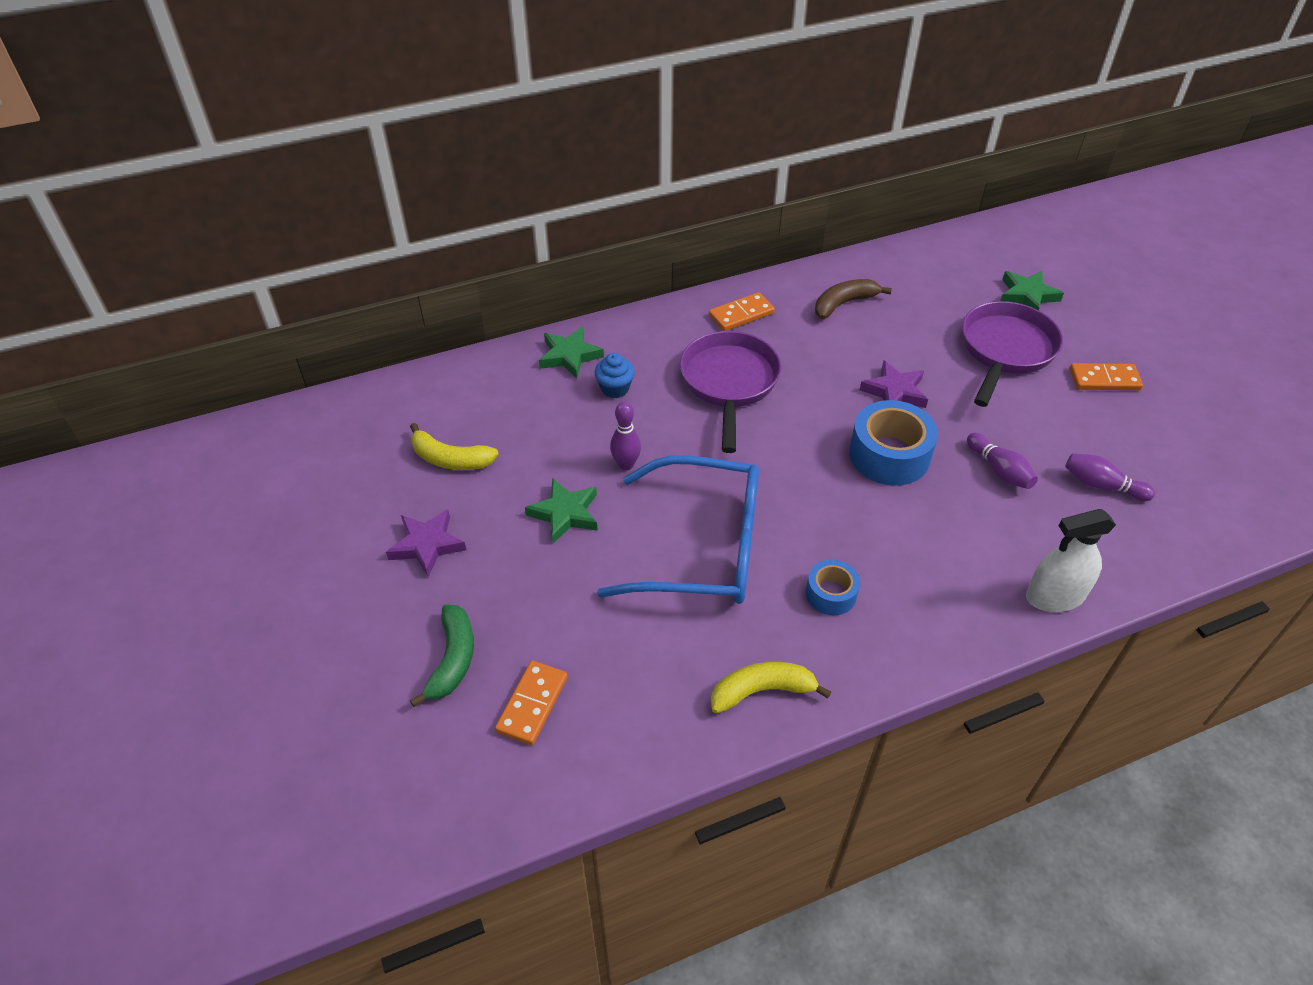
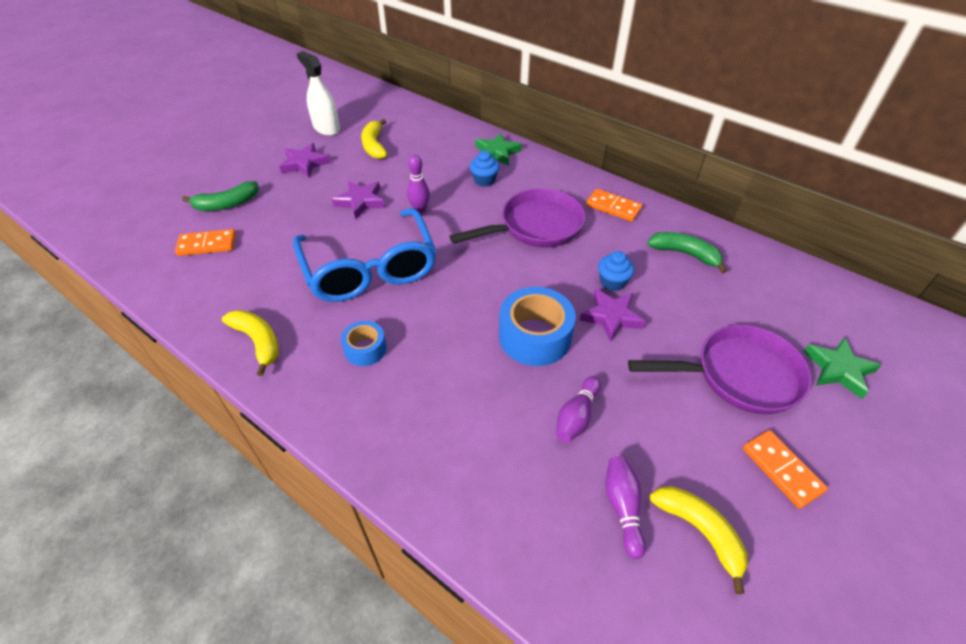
camera: 60 degrees right, 0 degrees up
green star [525,479,598,543] -> purple star [332,181,385,219]
brown banana [815,279,892,319] -> green banana [647,232,727,274]
white spray bottle [1026,509,1116,612] -> white spray bottle moved to [297,51,340,136]
none -> blue cupcake [598,251,634,291]
none -> yellow banana [649,486,748,594]

